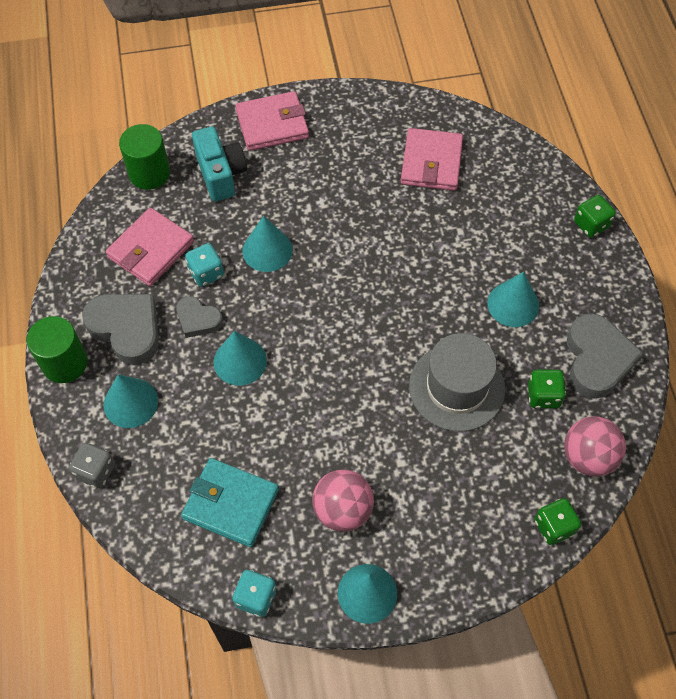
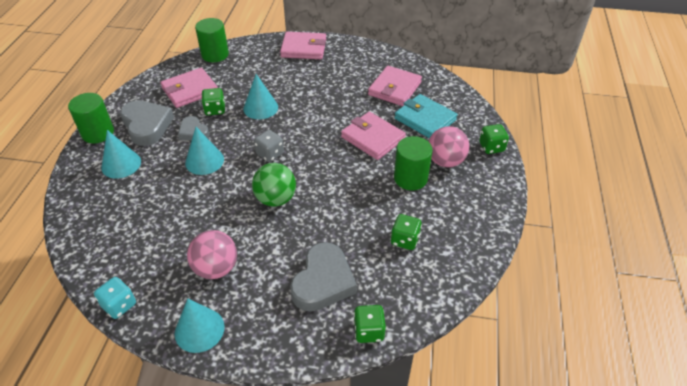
camera: 20 degrees right, 15 degrees down
grey dice [69,443,115,488] -> grey dice moved to [254,130,284,162]
turquoise wallet [181,458,279,547] -> turquoise wallet moved to [394,94,457,139]
turquoise dice [185,243,224,287] -> green dice [201,88,225,116]
turquoise camera [192,126,247,201] -> none
grey hat [409,333,505,432] -> none
turquoise cone [487,272,539,327] -> green cylinder [394,136,433,190]
pink ball [564,416,626,476] -> pink ball moved to [428,126,469,168]
grey heart [567,313,643,399] -> grey heart moved to [290,242,357,312]
none -> green ball [252,163,296,207]
none -> pink wallet [341,112,406,160]

